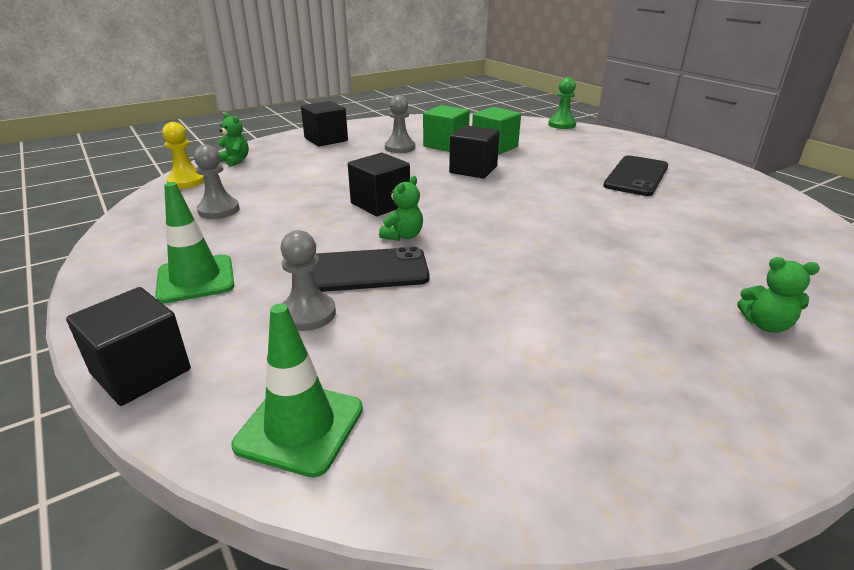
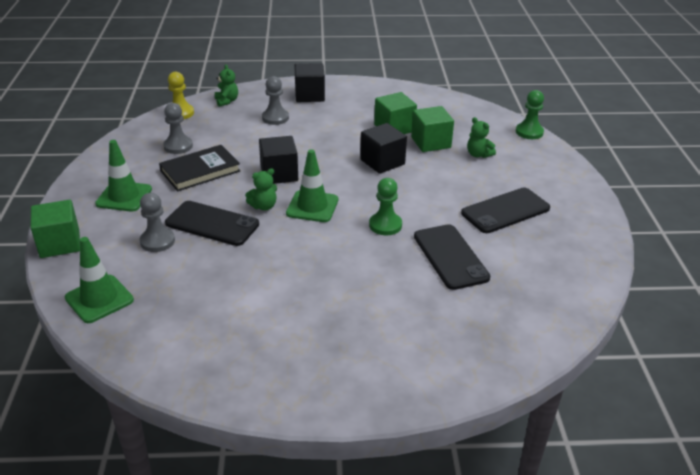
camera: 30 degrees right, 5 degrees up
black cube [66,287,191,406] -> green cube [31,200,80,258]
grey pawn [385,95,415,153] -> grey pawn moved to [262,76,289,125]
green teddy bear [738,257,820,333] -> green teddy bear moved to [467,117,496,158]
none -> black book [159,145,240,191]
none -> green traffic cone [286,149,338,222]
none -> green pawn [369,178,402,235]
none -> black phone [414,224,490,290]

